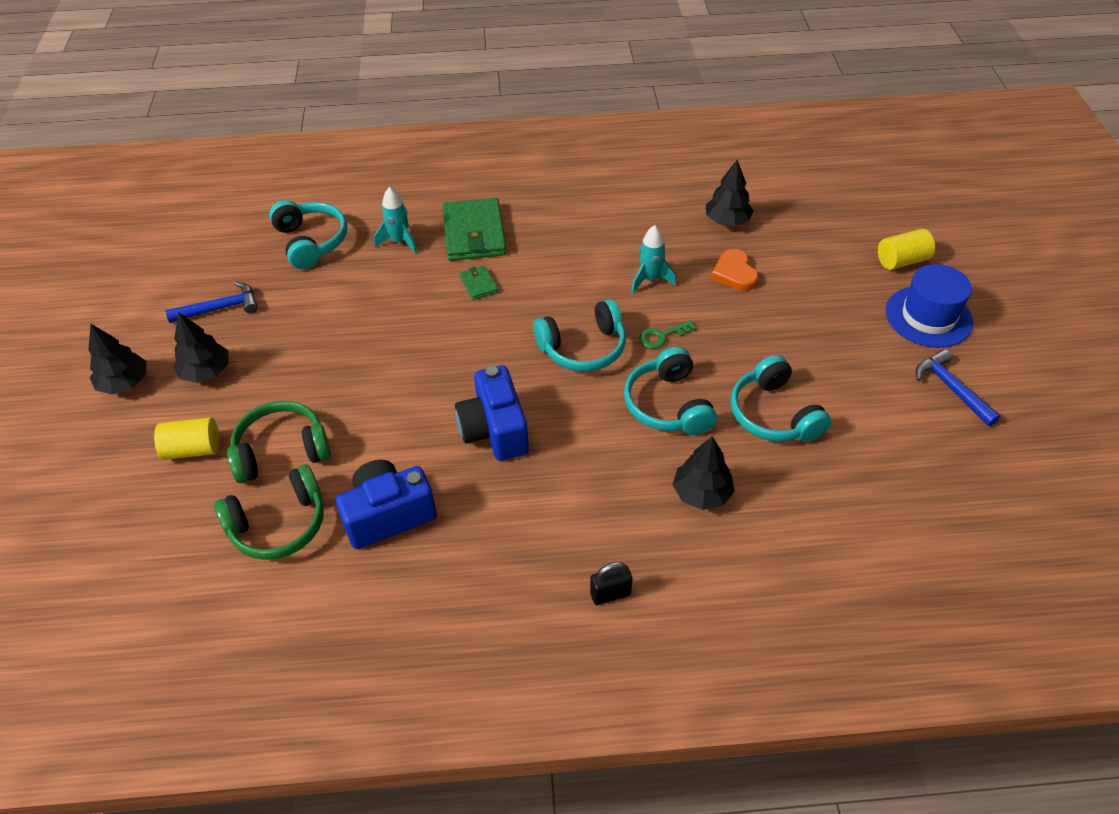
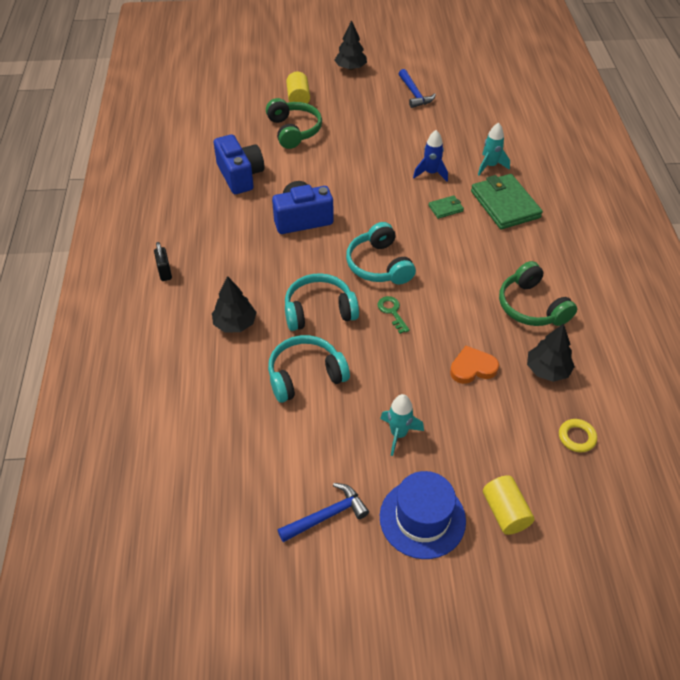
camera: 90 degrees right, 0 degrees up
black tree [173,313,229,383] -> none
green headphones [214,465,324,560] -> green headphones moved to [499,261,577,326]
turquoise headphones [269,200,347,269] -> none
green wallet [442,198,506,261] -> green wallet turned 75 degrees clockwise [471,174,543,229]
turquoise rocket [631,225,676,293] -> turquoise rocket moved to [380,394,424,456]
none -> blue rocket [413,130,448,182]
none -> yellow ring [559,419,597,452]

